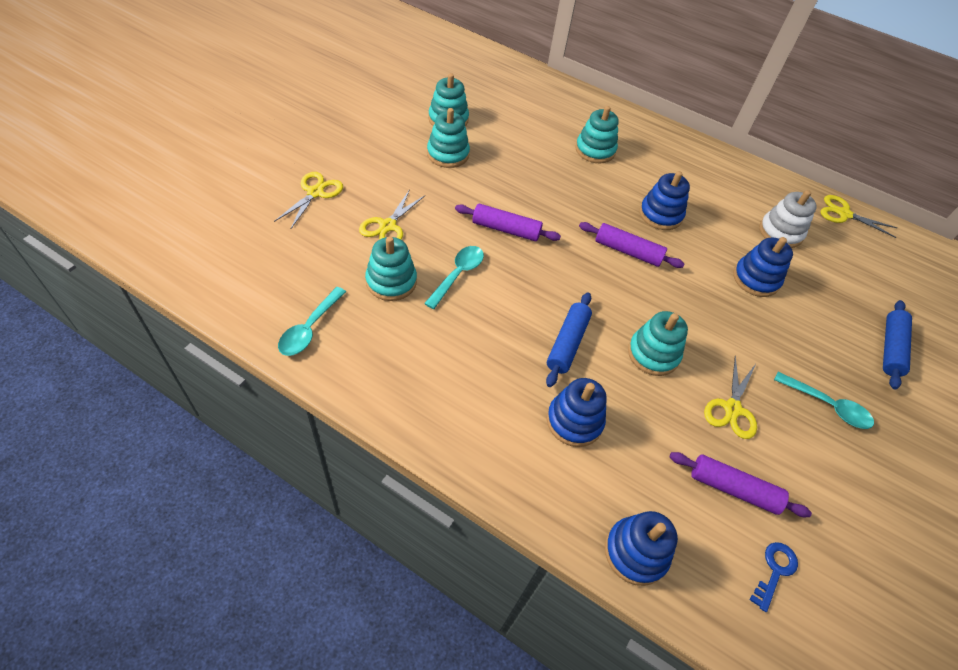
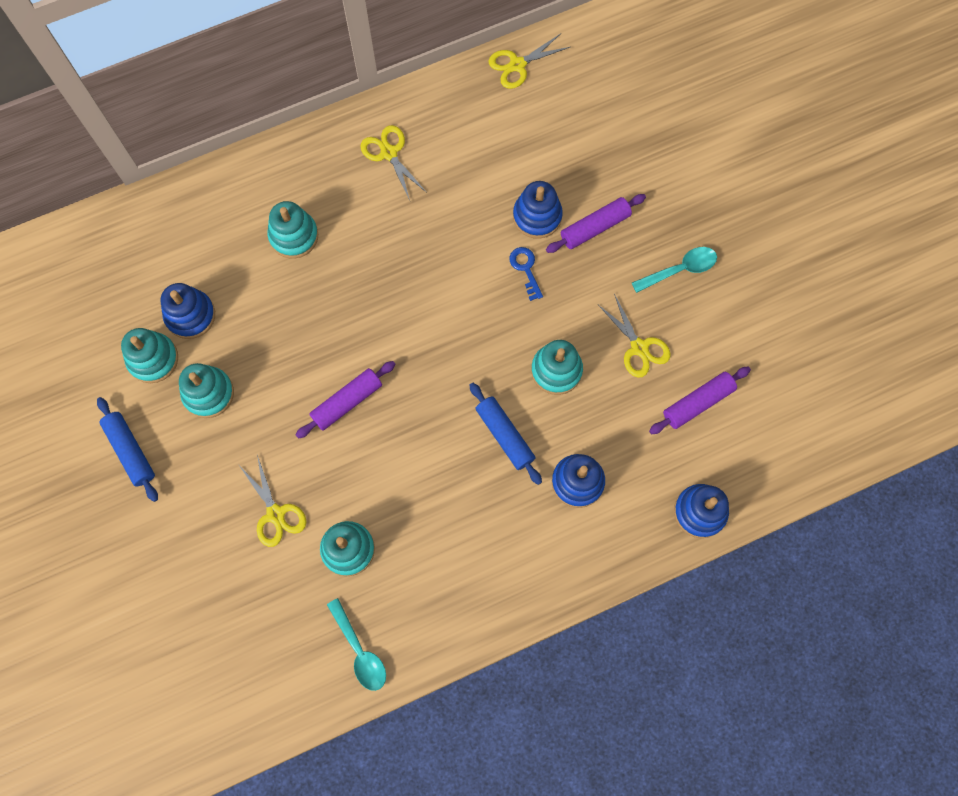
camera: 50 degrees left, 20 degrees up
yellow scissors [274,172,343,229] -> yellow scissors moved to [360,125,427,200]
turquoise spoon [424,246,484,309] -> none
purple rolling pin [579,222,684,268] -> purple rolling pin moved to [546,194,646,253]
blue stacking toy [640,171,690,230] -> blue stacking toy moved to [161,283,215,339]
blue key [750,542,798,612] -> blue key moved to [509,247,543,301]
white stacking toy [759,190,817,248] -> none
blue rolling pin [883,300,912,390] -> blue rolling pin moved to [97,397,158,502]

